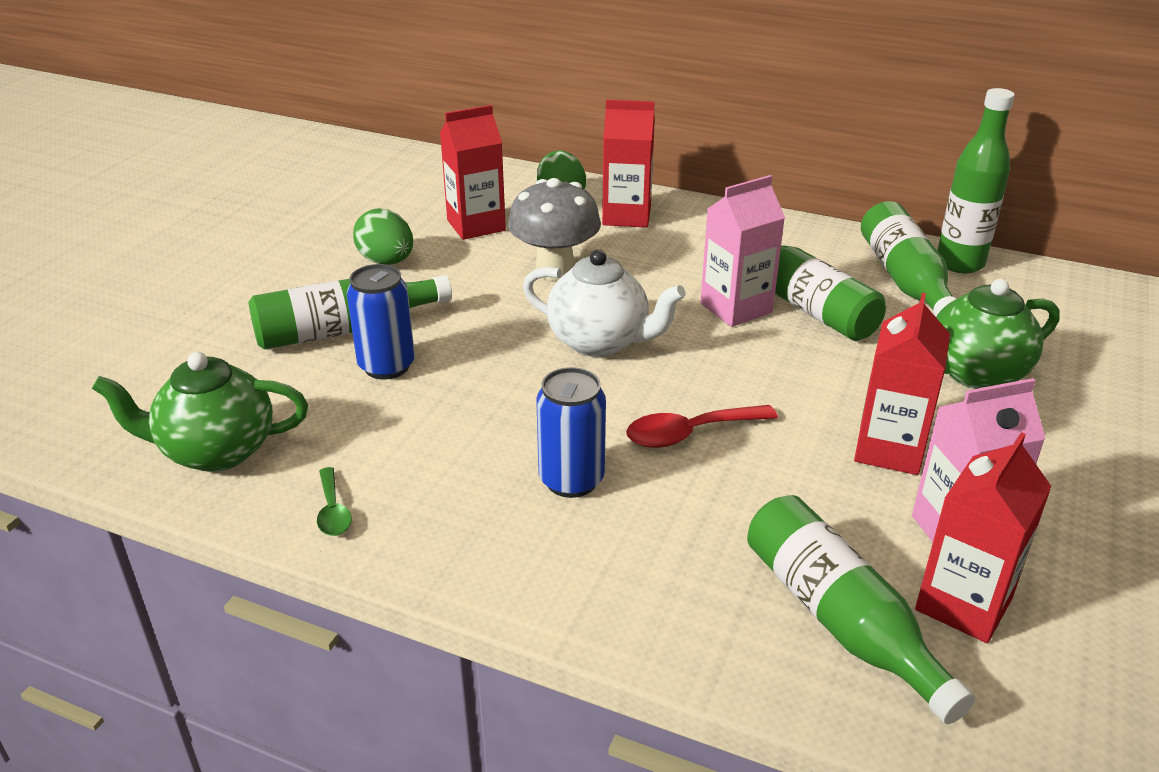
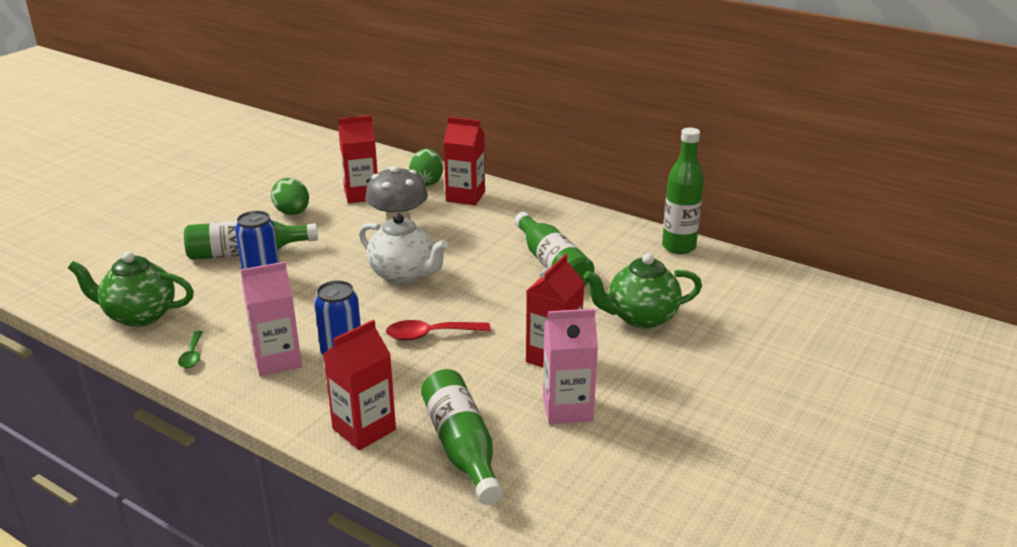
camera: 10 degrees right, 5 degrees down
pink carton [700,175,785,327] -> pink carton moved to [241,262,302,376]
green bottle [861,201,957,317] -> none
red carton [915,432,1052,643] -> red carton moved to [323,320,396,450]

